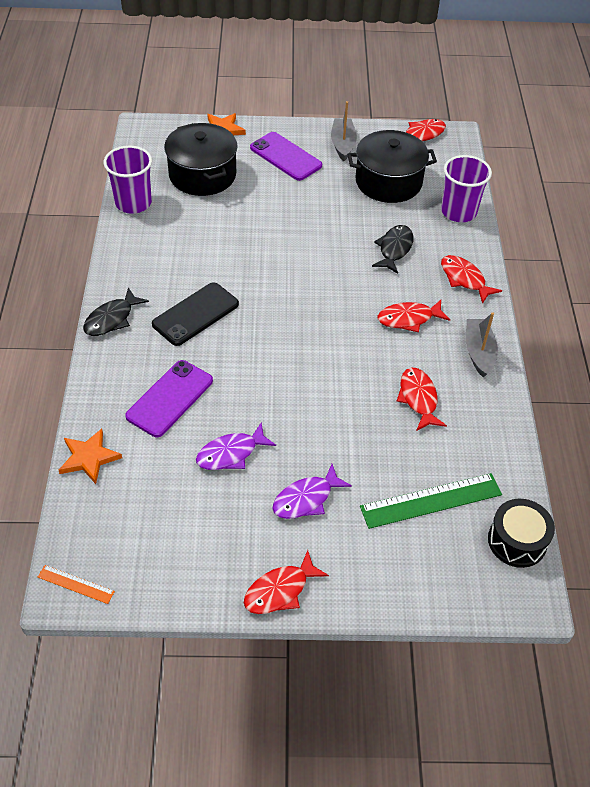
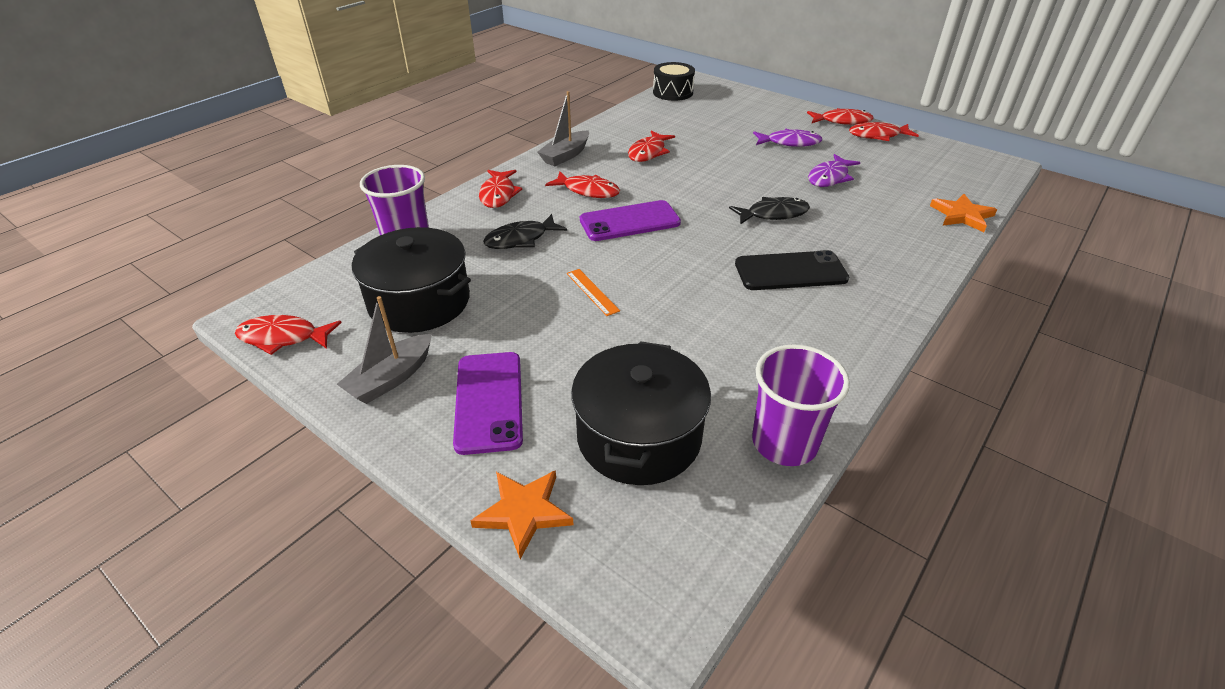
camera: 140 degrees left, 10 degrees down
orange ruler [38,565,115,604] -> orange ruler moved to [567,269,620,316]
black fish [83,287,149,336] -> black fish moved to [729,197,810,225]
purple phone [125,360,213,437] -> purple phone moved to [580,200,681,241]
purple fish [196,422,276,470] -> purple fish turned 120 degrees clockwise [808,154,860,187]
green ruler [360,473,502,529] -> none
none -> red fish [849,122,919,141]

